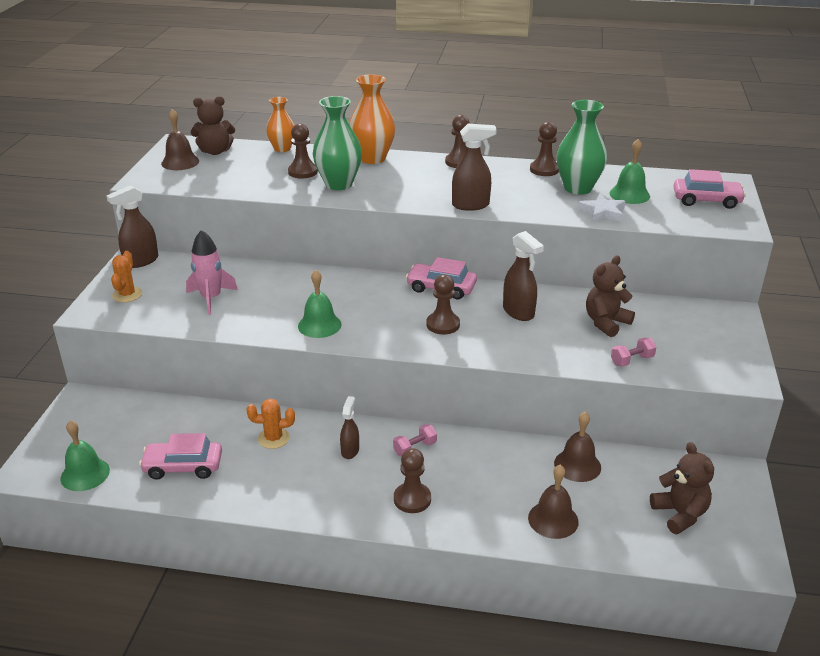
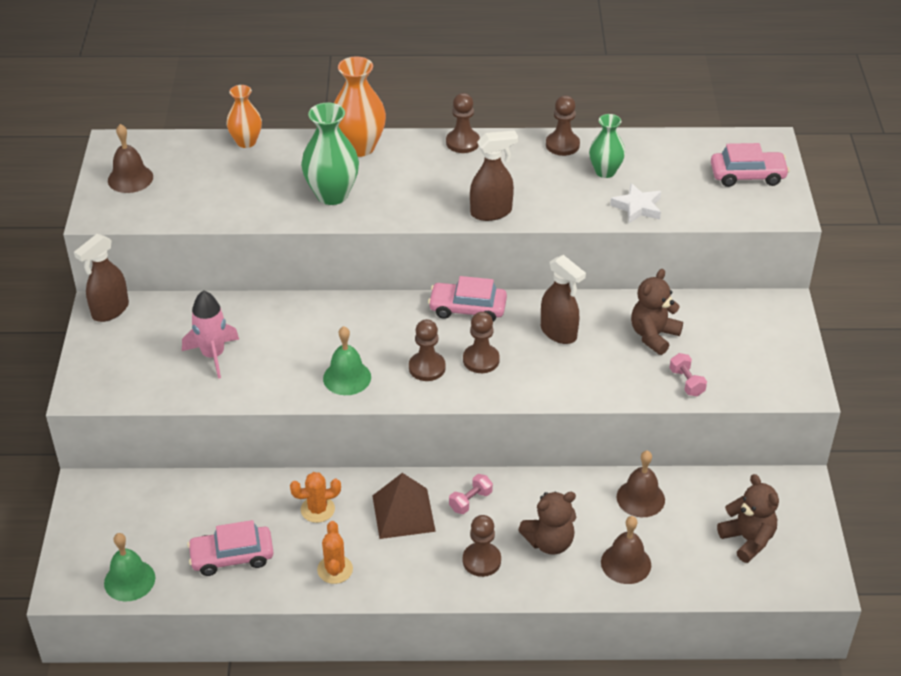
camera: 10 degrees left, 10 degrees up
orange cactus [111,251,142,303] -> orange cactus moved to [317,521,353,584]
brown teddy bear [191,96,235,155] -> brown teddy bear moved to [518,492,576,555]
brown pawn [288,124,318,179] -> brown pawn moved to [409,319,446,381]
brown spray bottle [340,396,359,459] -> brown pyramid [372,473,436,539]
green vase [557,100,607,195] -> green vase [589,114,625,178], size x0.64
green bell [609,139,650,204] -> none
pink dumbbell [611,338,656,366] -> pink dumbbell turned 75 degrees counterclockwise [669,353,707,396]

